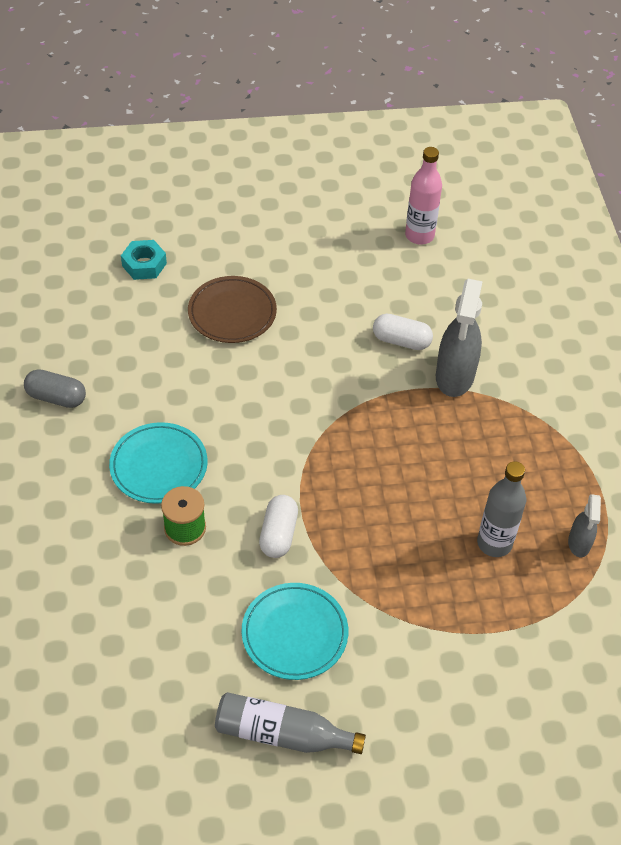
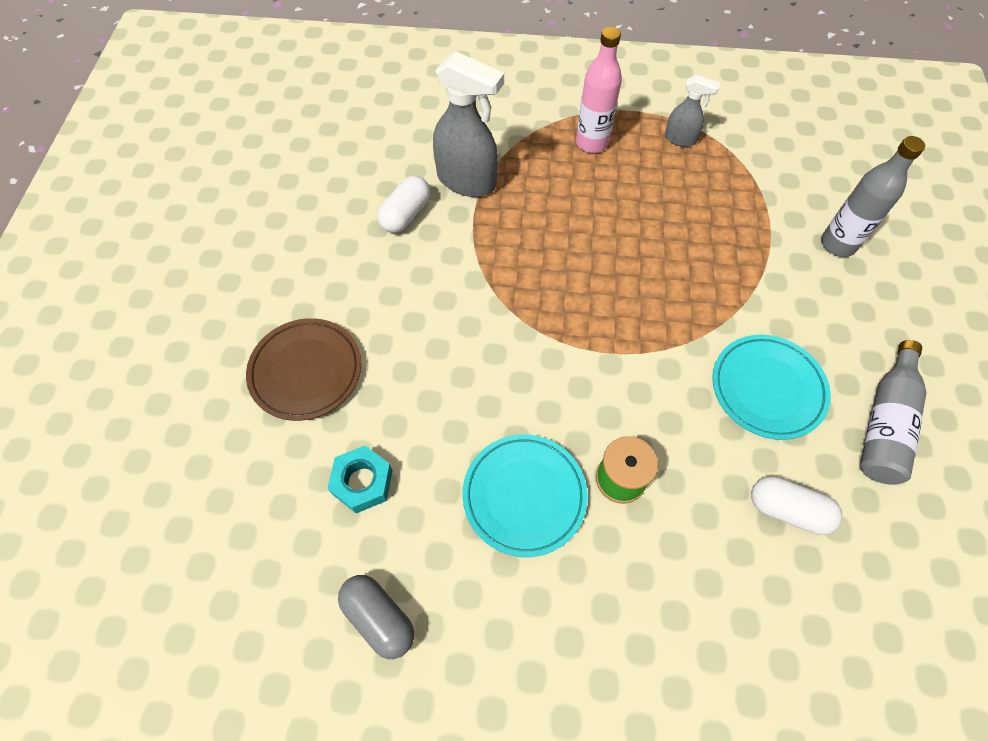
camera: 75 degrees left, 10 degrees up
grey capsule [24,369,86,408] -> grey capsule turned 75 degrees counterclockwise [338,575,414,659]
turquoise nut [121,240,167,280] -> turquoise nut moved to [327,445,393,513]
white capsule [259,495,298,558] -> white capsule moved to [751,476,842,535]
pink bottle [405,147,442,245] -> pink bottle moved to [576,27,622,153]
grey bottle [477,461,526,557] -> grey bottle moved to [821,136,925,257]

